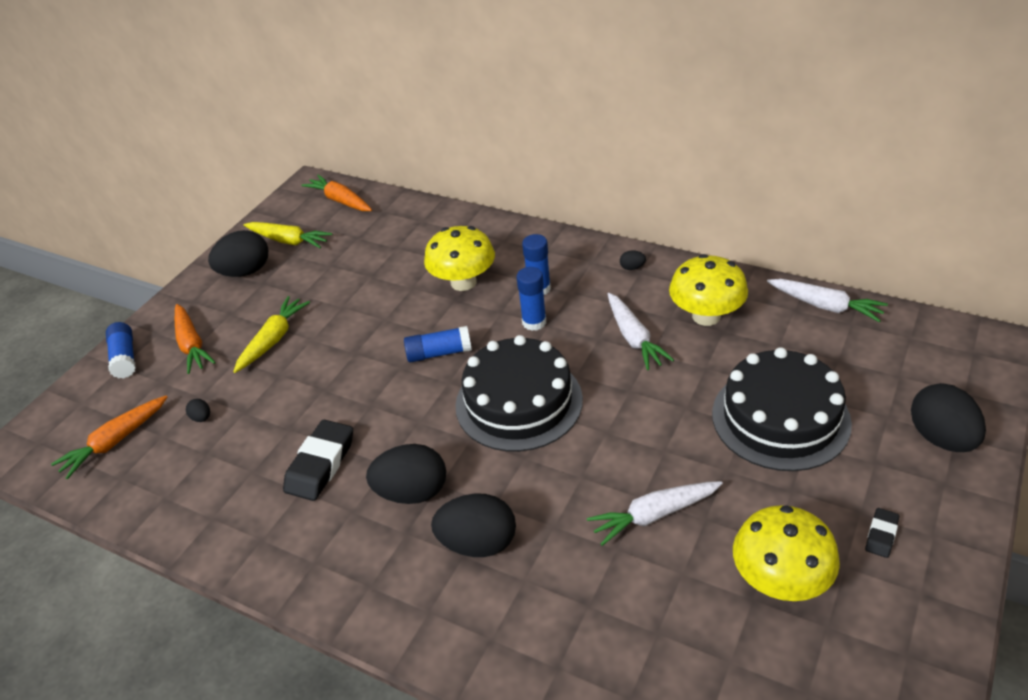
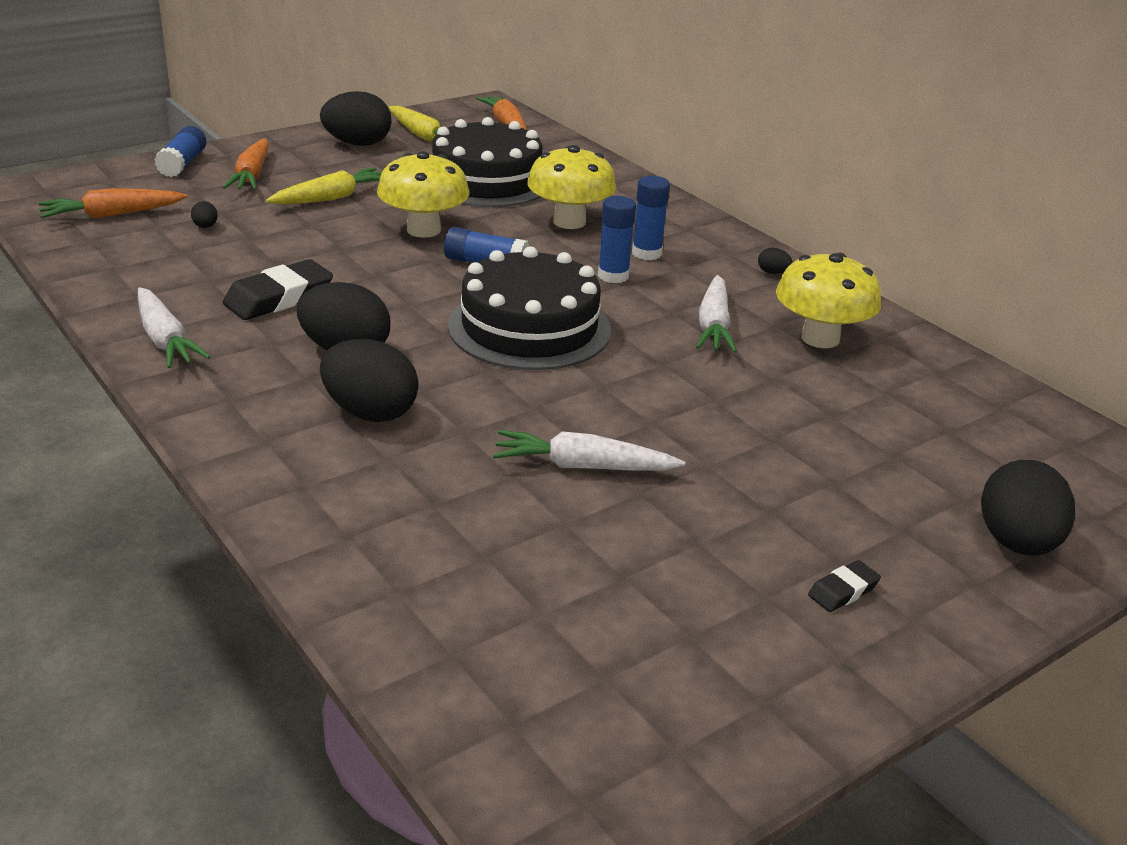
camera: 20 degrees right, 10 degrees down
black cake [712,347,852,471] -> black cake moved to [432,117,543,207]
yellow mushroom [733,505,840,601] -> yellow mushroom moved to [377,151,470,238]
white carrot [767,279,888,322] -> white carrot moved to [138,287,211,368]

